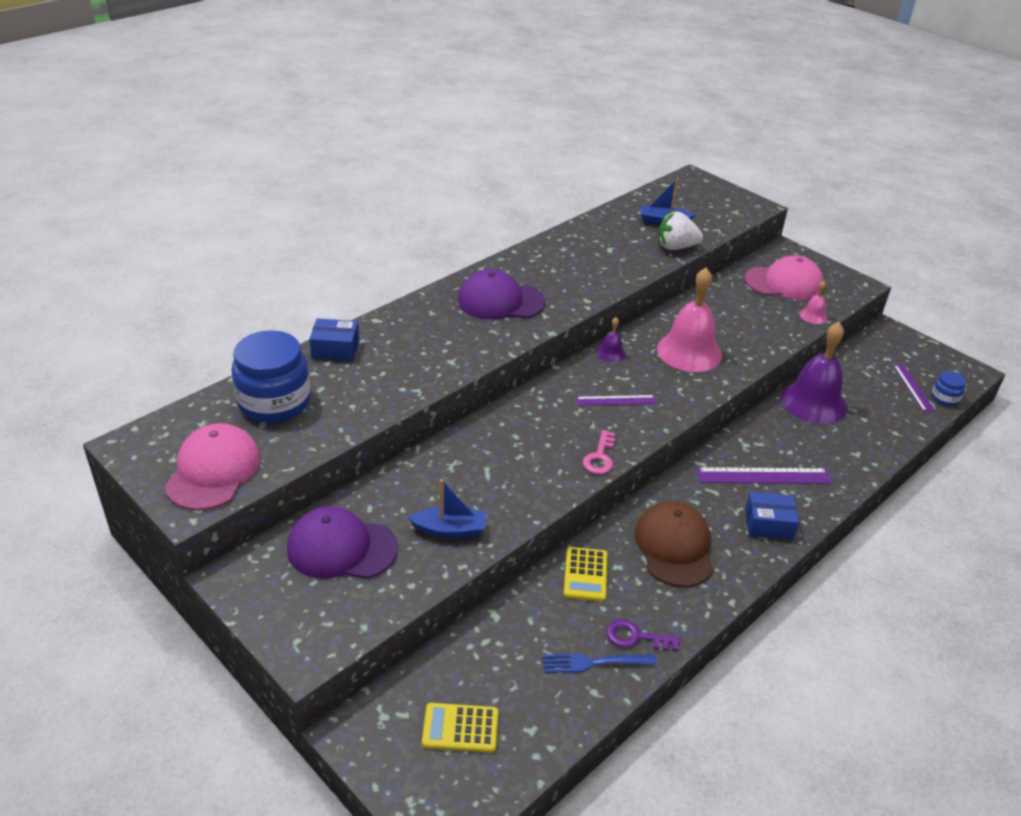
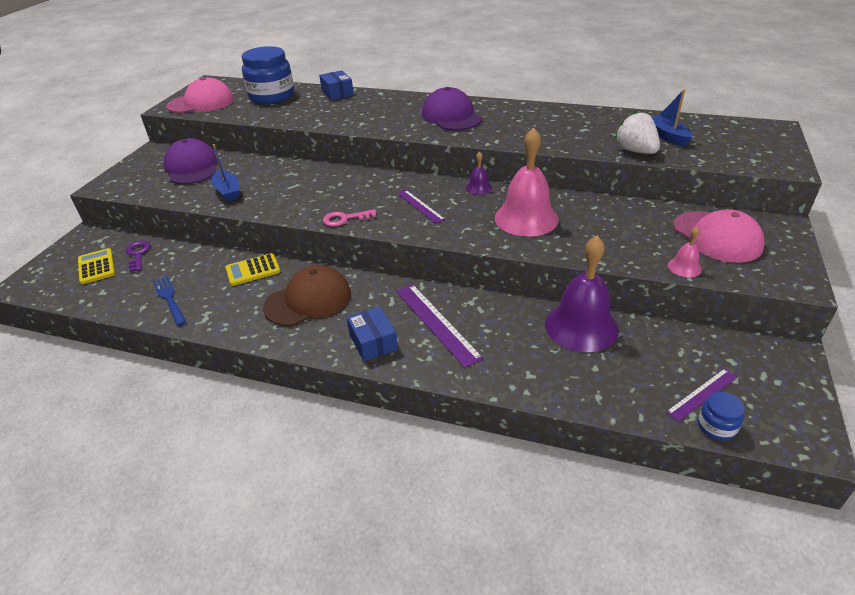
camera: 65 degrees right, 0 degrees up
purple key [606,619,680,651] -> purple key moved to [126,241,151,272]

